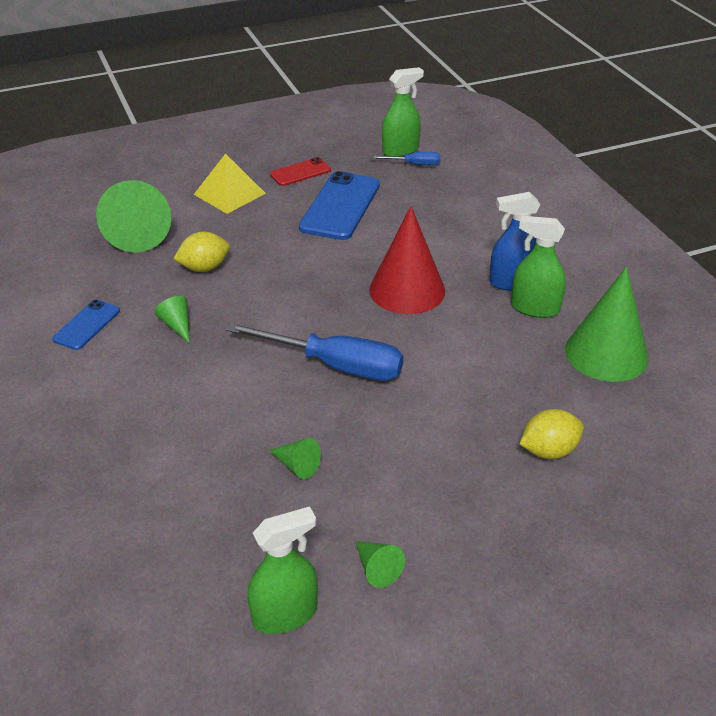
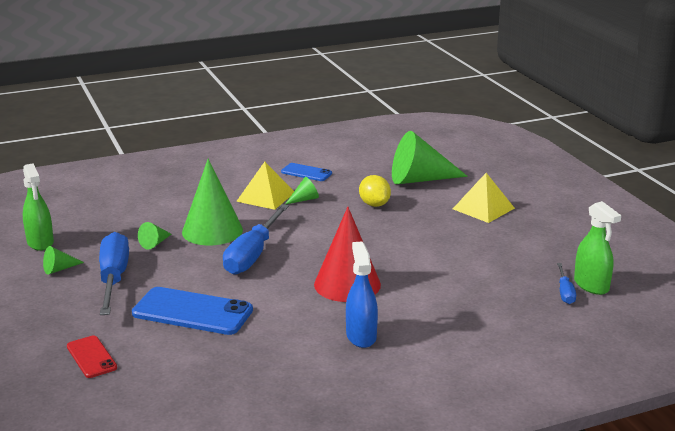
camera: 90 degrees right, 15 degrees down
red phone [270,157,331,186] -> red phone moved to [67,335,117,378]
blue phone [299,171,380,240] -> blue phone moved to [132,287,253,335]
green spray bottle [511,216,566,318] -> none
yellow lemon [520,409,584,459] -> none
green cone [565,267,648,382] -> green cone moved to [182,159,243,245]
none -> blue screwdriver [99,232,129,315]
none -> yellow pyramid [236,162,294,210]

